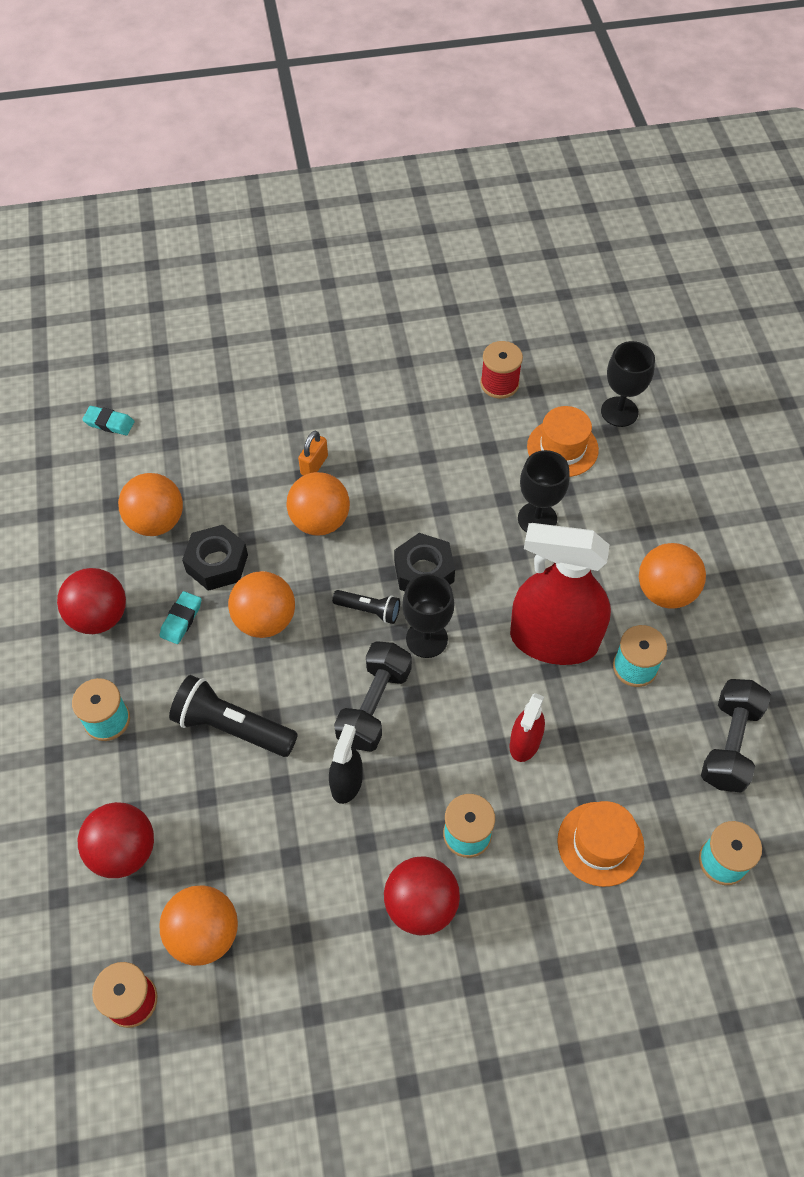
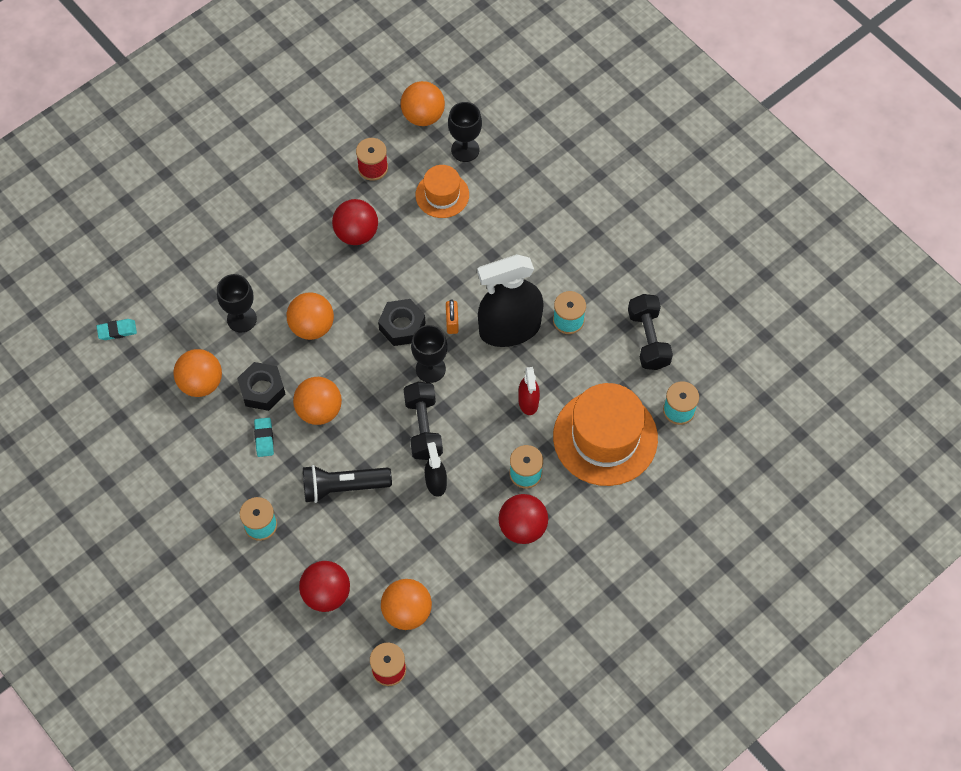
camera: 30 degrees left, 5 degrees up
red ball [57,568,126,634] -> red ball moved to [332,199,378,245]
orange padlock [298,431,328,476] -> orange padlock moved to [446,300,459,334]
black flashlight [332,590,400,624] -> none
red spray bottle [510,523,611,665] -> black spray bottle [477,254,544,347]
black goblet [518,450,570,532] -> black goblet moved to [217,274,257,333]
orange hat [557,801,644,887] -> orange hat [553,383,658,486], size x1.82
orange ball [639,543,706,609] -> orange ball moved to [401,81,445,126]

